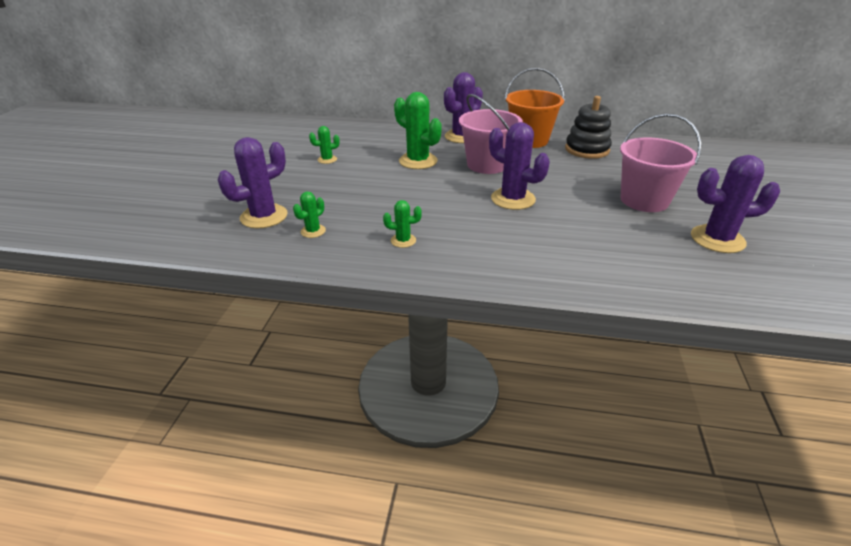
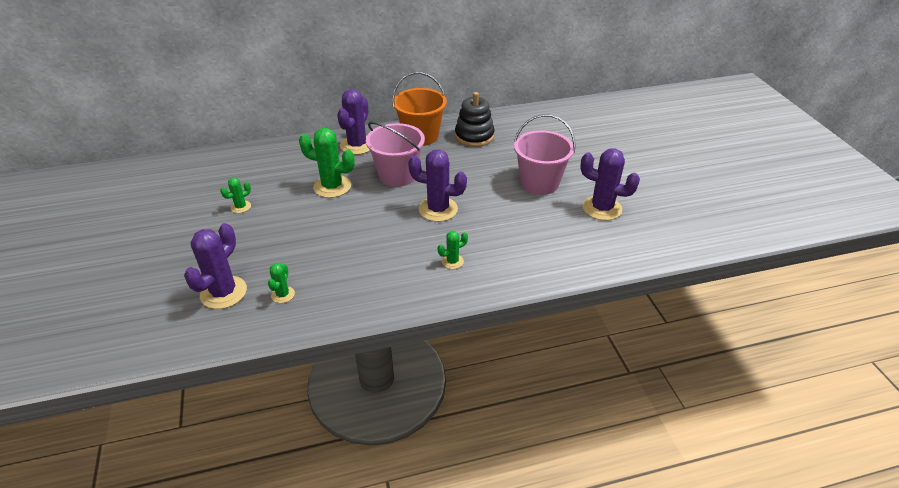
camera: 25 degrees left, 5 degrees up
green cactus [383,200,422,248] -> green cactus moved to [438,231,468,269]
purple cactus [691,155,780,253] -> purple cactus turned 45 degrees clockwise [580,149,640,220]

